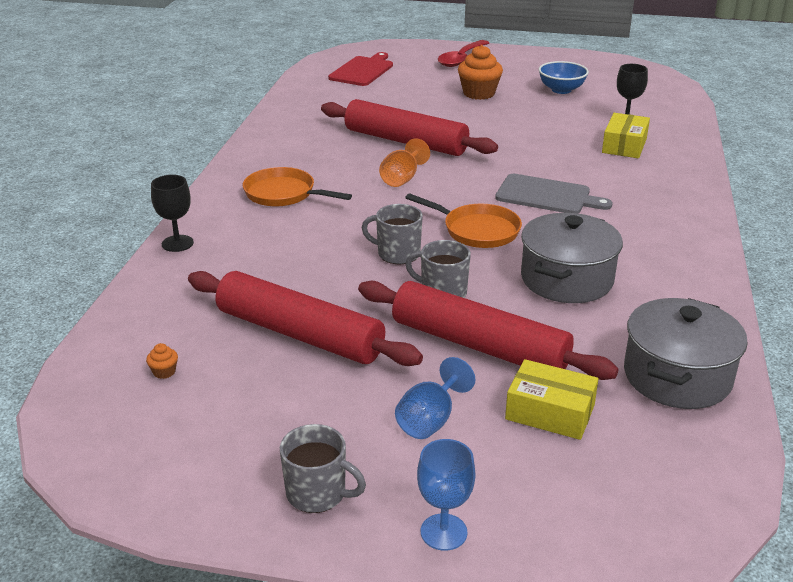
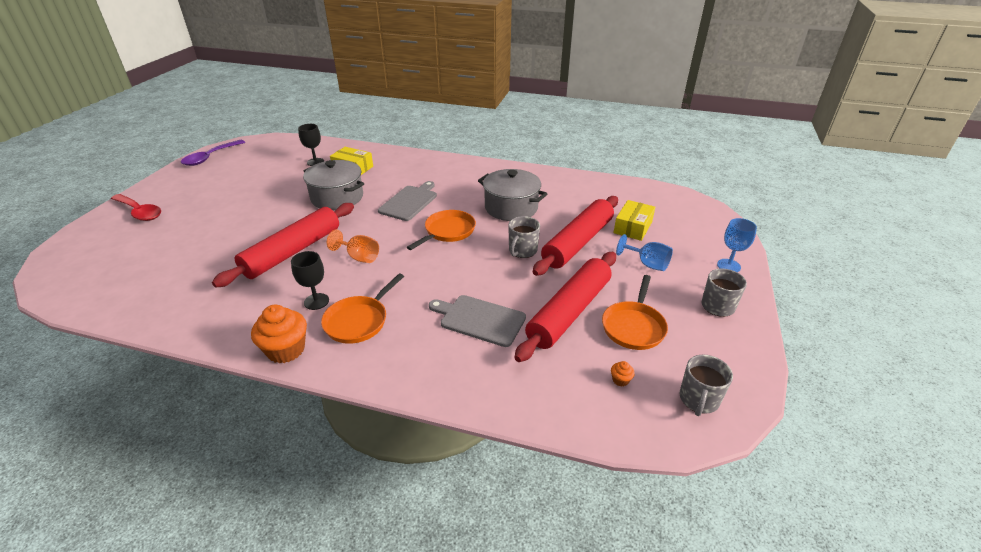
camera: 85 degrees left, 5 degrees up
black goblet [151,175,194,252] -> black goblet moved to [291,251,329,310]
red cutting board [328,52,393,86] -> none
grey mug [362,204,423,264] -> grey mug moved to [680,355,733,416]
orange cupcake [458,45,503,100] -> orange cupcake moved to [251,305,307,363]
blue bowl [539,61,589,94] -> none
grey pot [624,298,748,409] -> grey pot moved to [303,160,364,210]
none -> purple spoon [181,140,245,166]
none -> grey cutting board [429,295,526,347]
none -> orange pan [602,275,668,350]

